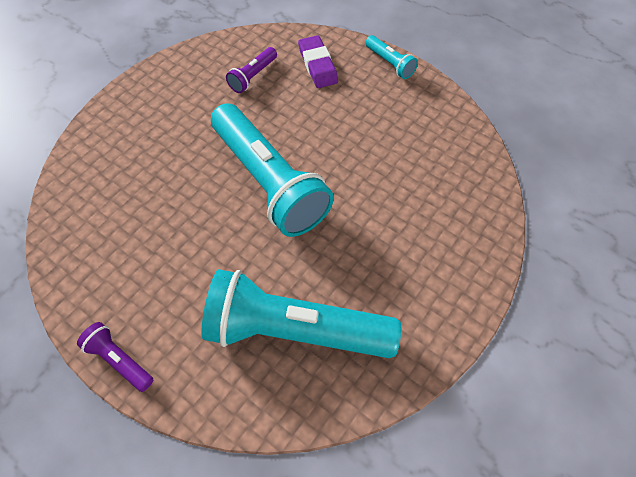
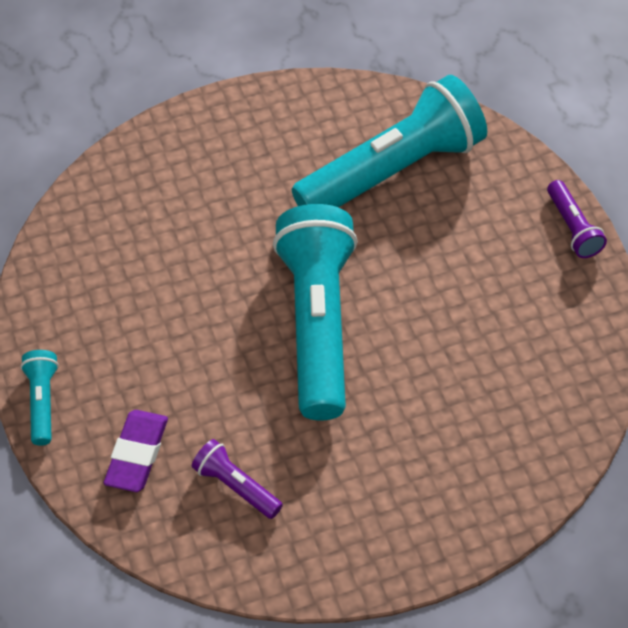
camera: 145 degrees left, 5 degrees down
turquoise flashlight [201,269,401,358] -> turquoise flashlight turned 75 degrees counterclockwise [292,75,487,207]
purple flashlight [226,47,277,93] -> purple flashlight turned 120 degrees counterclockwise [192,439,283,519]

